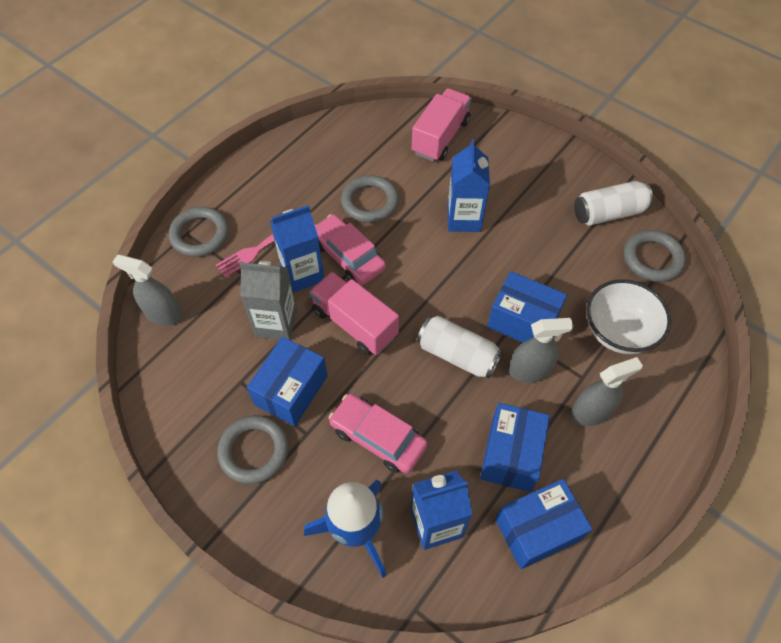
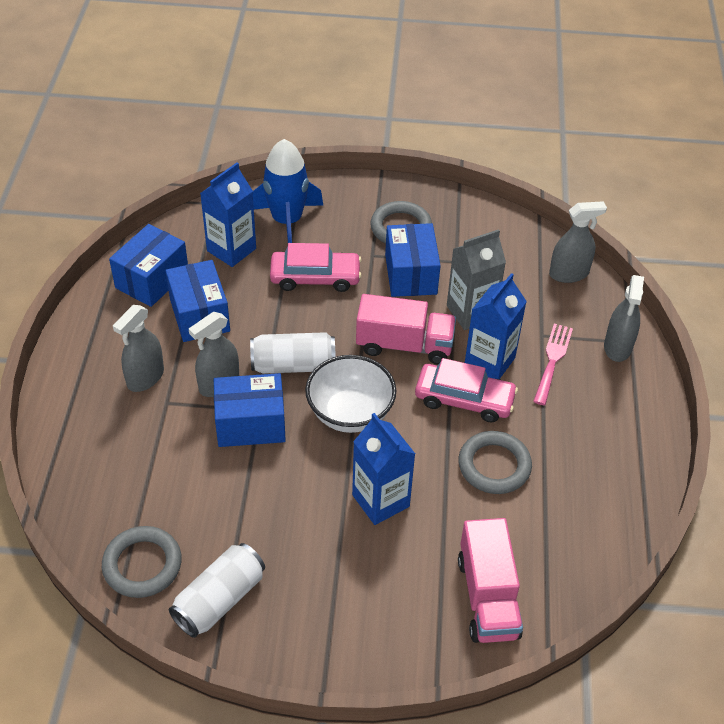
camera: 145 degrees right, 10 degrees down
grey ring [169,207,229,257] -> grey spray bottle [604,275,644,362]
white bowl [586,279,671,354] -> white bowl moved to [305,355,396,433]

